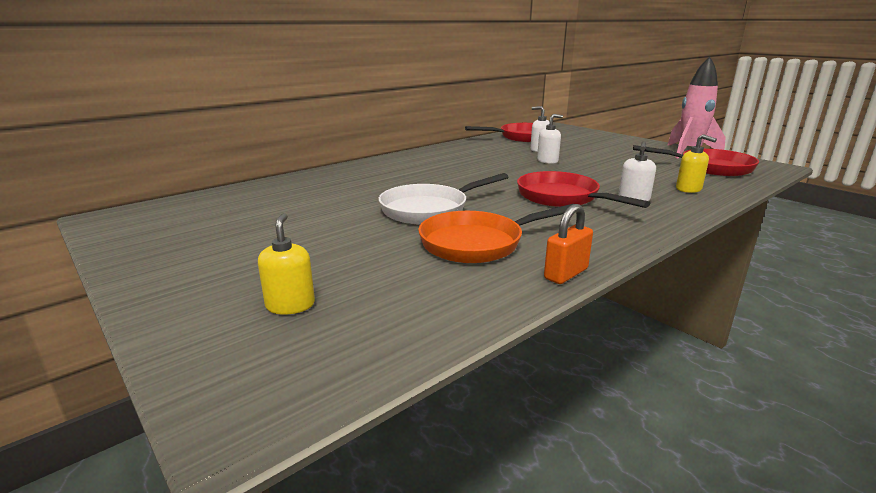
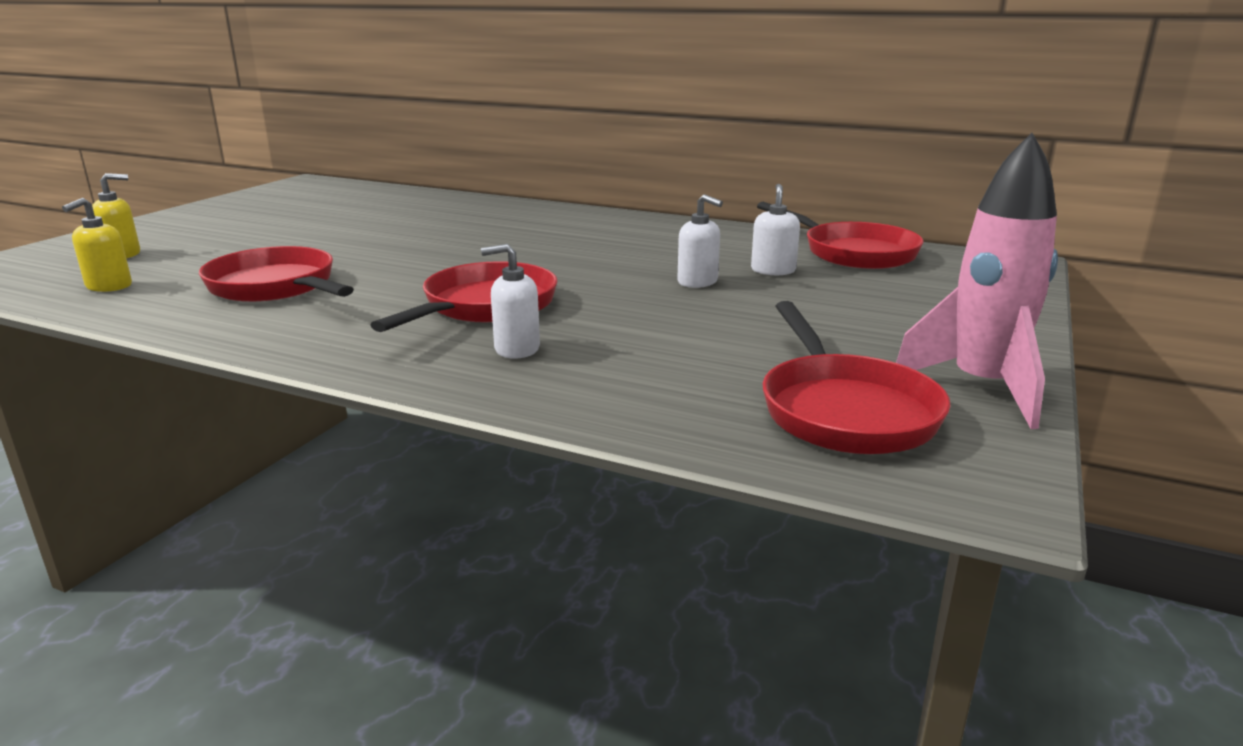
camera: 65 degrees right, 0 degrees up
white pan [379,173,508,224] -> none
orange pan [418,204,573,263] -> red pan [199,246,354,302]
orange padlock [544,204,593,284] -> none
yellow soap dispenser [676,134,717,193] -> yellow soap dispenser moved to [62,198,132,292]

